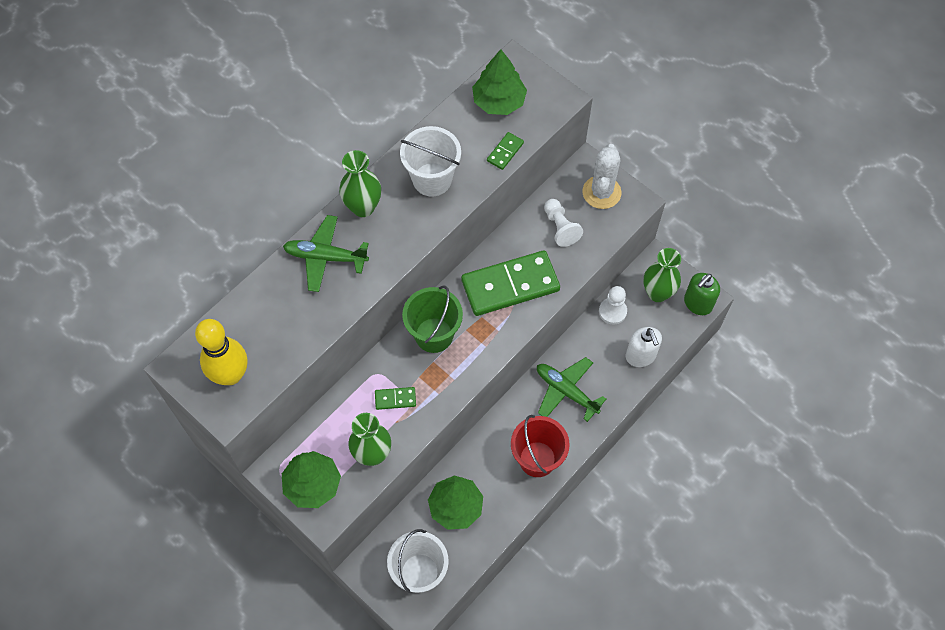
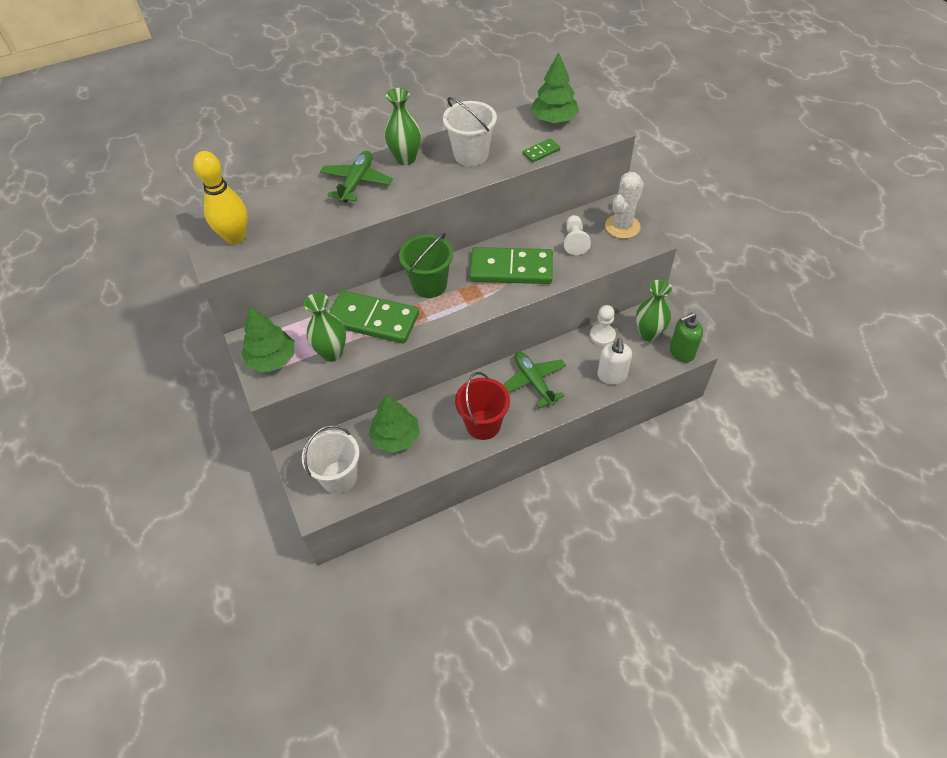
camera: 25 degrees right, 10 degrees down
green plane [283,215,369,292] -> green plane turned 75 degrees clockwise [320,151,393,203]
green domino [375,387,416,410] -> green domino [329,290,419,344], size x2.35

